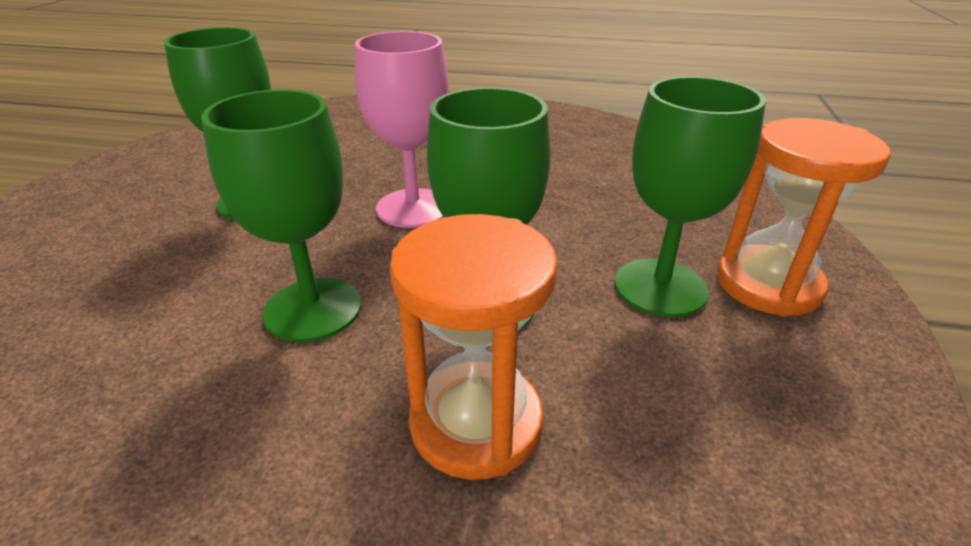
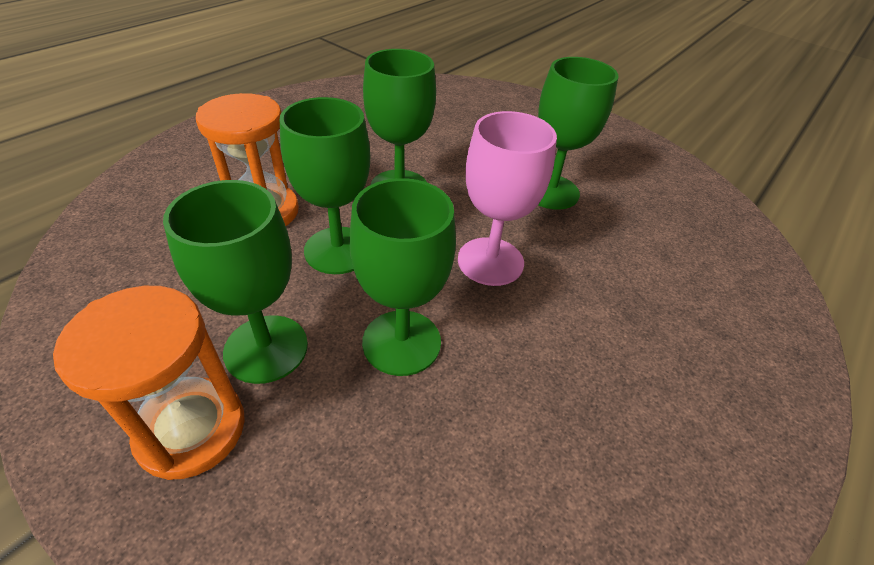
camera: 115 degrees right, 10 degrees up
none -> green goblet [349,178,456,376]

